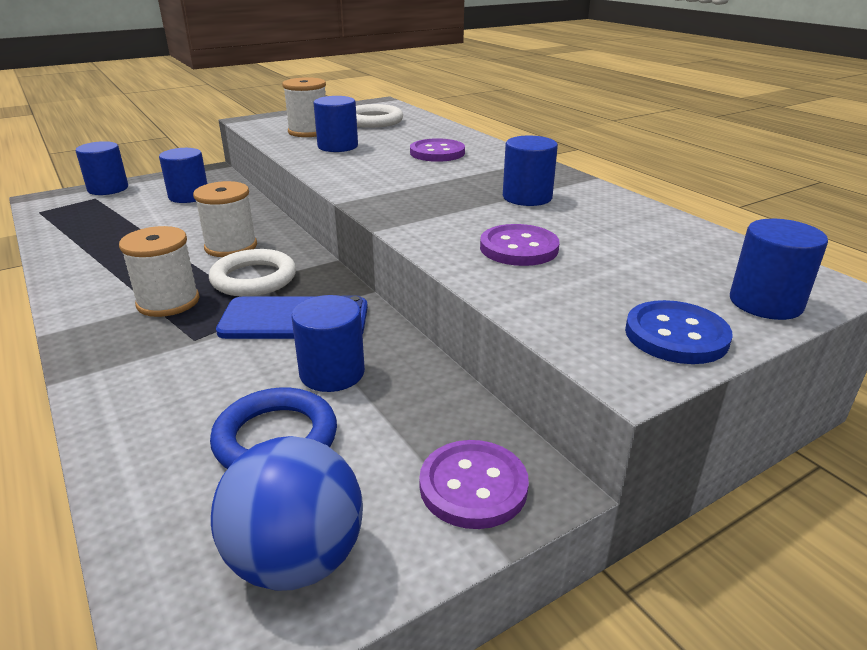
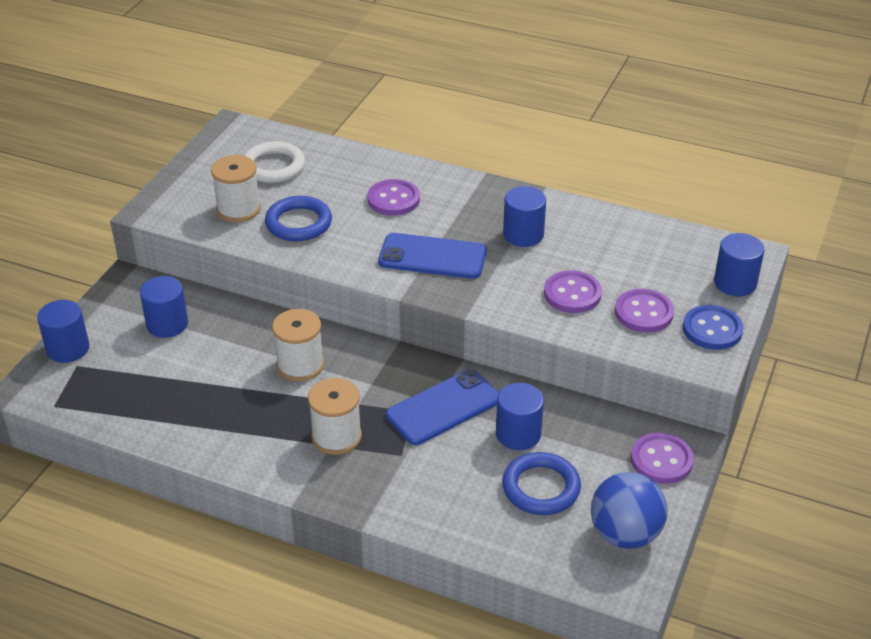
camera: 35 degrees left, 10 degrees up
white ring [209,249,296,297] -> none
blue cylinder [313,96,358,152] -> blue ring [265,196,332,241]
none -> blue phone [378,233,487,279]
none -> purple button [615,289,674,333]

